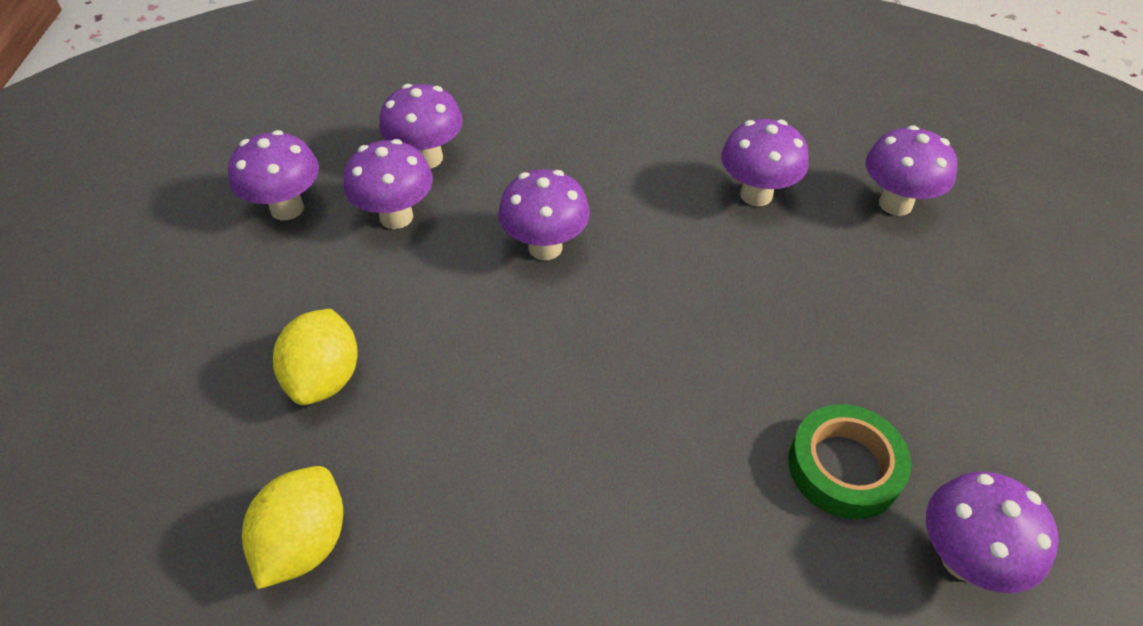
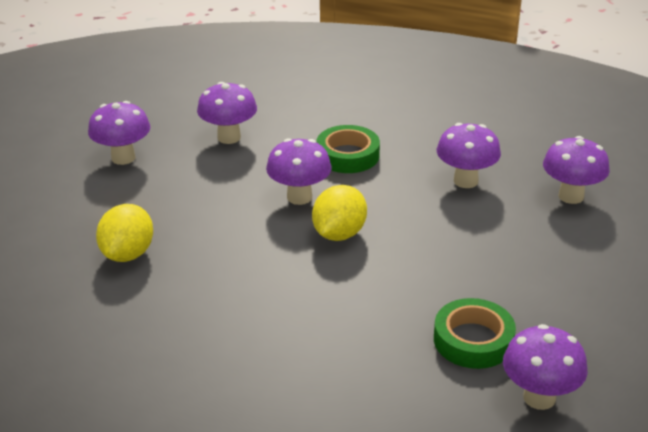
camera: 10 degrees right, 15 degrees down
yellow lemon [242,466,343,589] -> yellow lemon moved to [312,185,367,241]
purple mushroom [344,139,433,229] -> none
none -> green tape [317,125,380,173]

